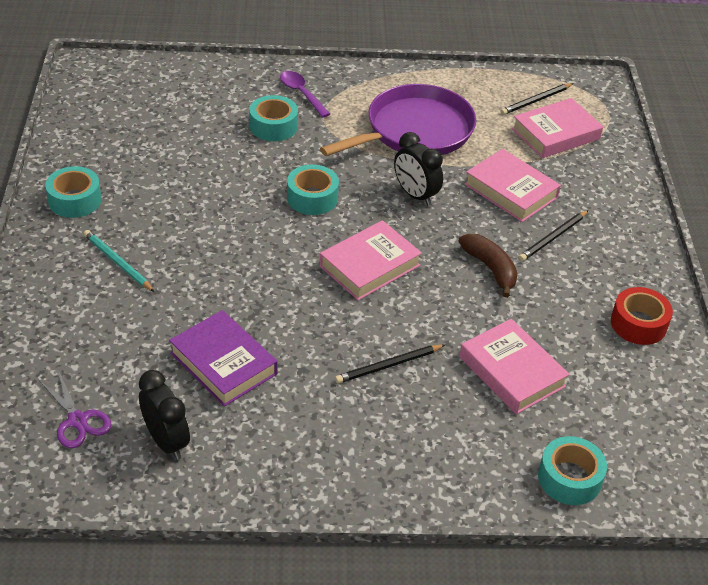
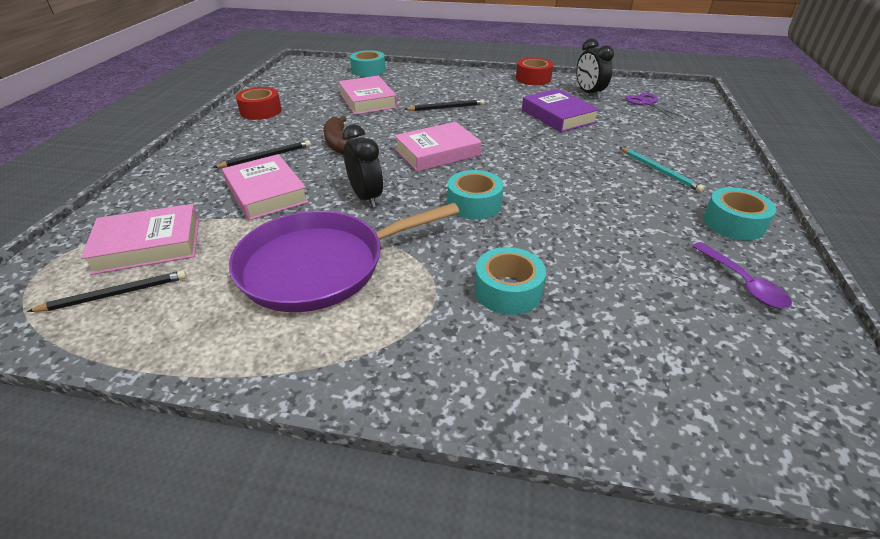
camera: 165 degrees left, 5 degrees down
purple spoon [280,71,330,118] -> purple spoon moved to [692,242,792,309]
none -> red tape [516,58,553,85]

